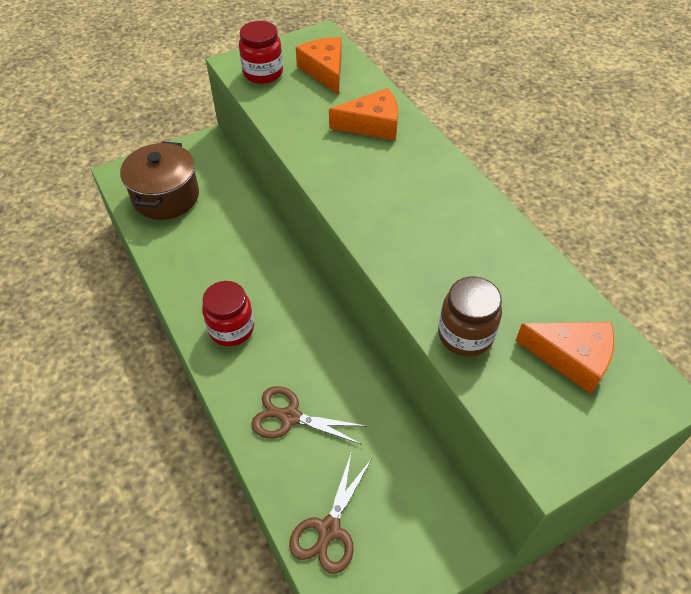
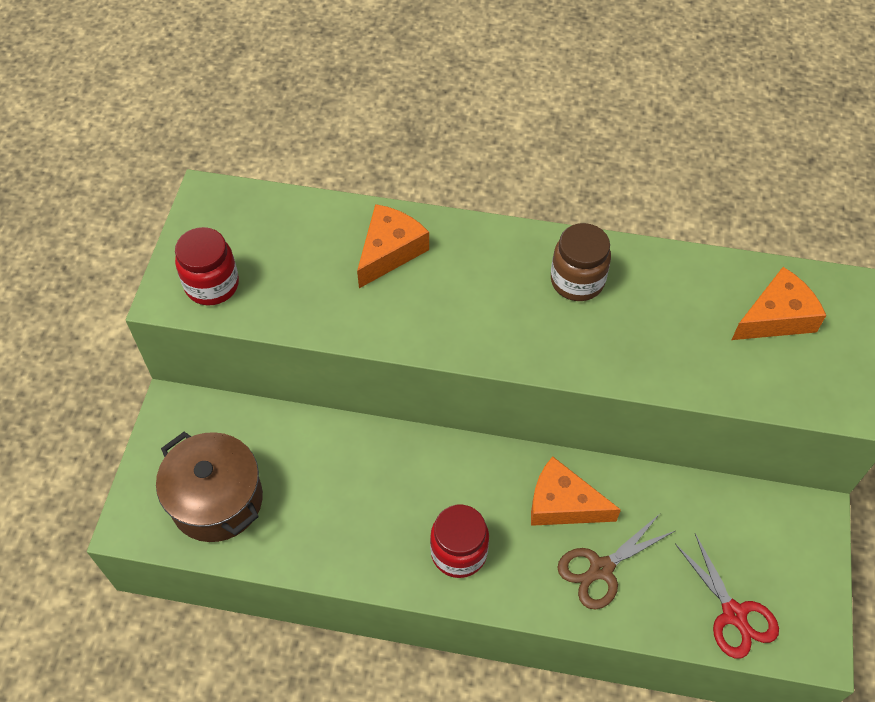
camera: 50 degrees left, 5 degrees up
brown scissors [289,451,371,574] -> red scissors [675,534,779,659]
orange cheese [296,37,342,95] -> orange cheese moved to [531,456,621,526]
brown jar [438,277,502,357] -> brown jar moved to [551,223,611,301]

